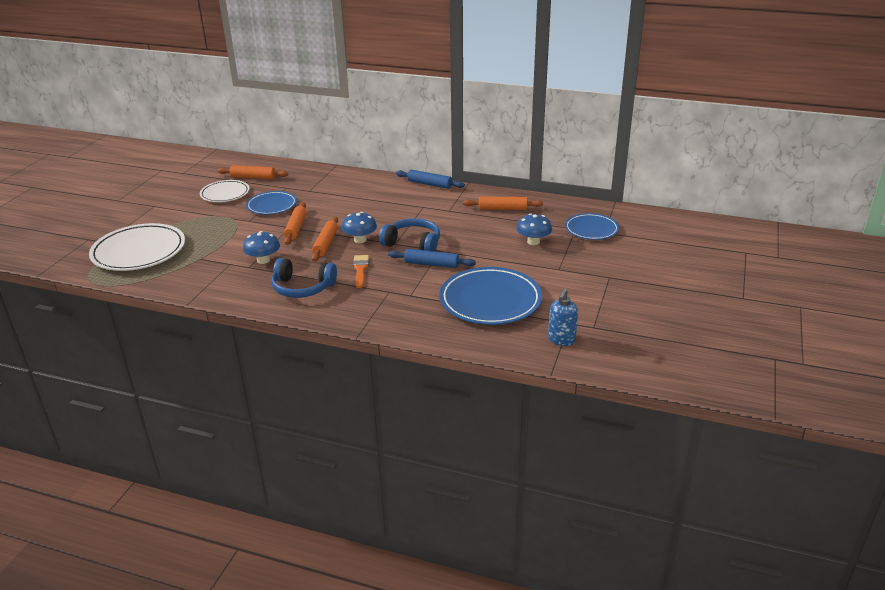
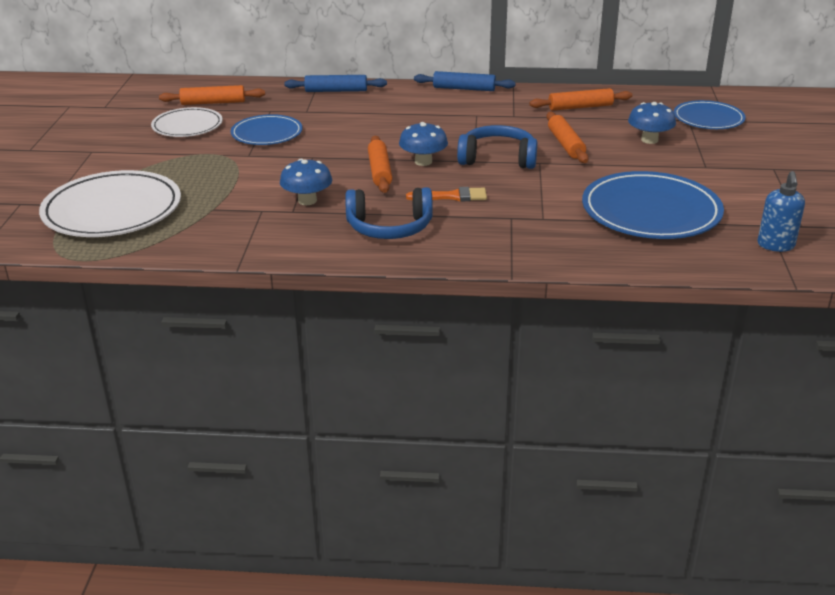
camera: 15 degrees left, 0 degrees up
orange rolling pin [284,202,306,245] -> orange rolling pin moved to [546,112,589,163]
orange brush [353,255,369,288] -> orange brush turned 105 degrees clockwise [406,187,487,202]
blue rolling pin [388,249,476,268] -> blue rolling pin moved to [284,75,387,92]

